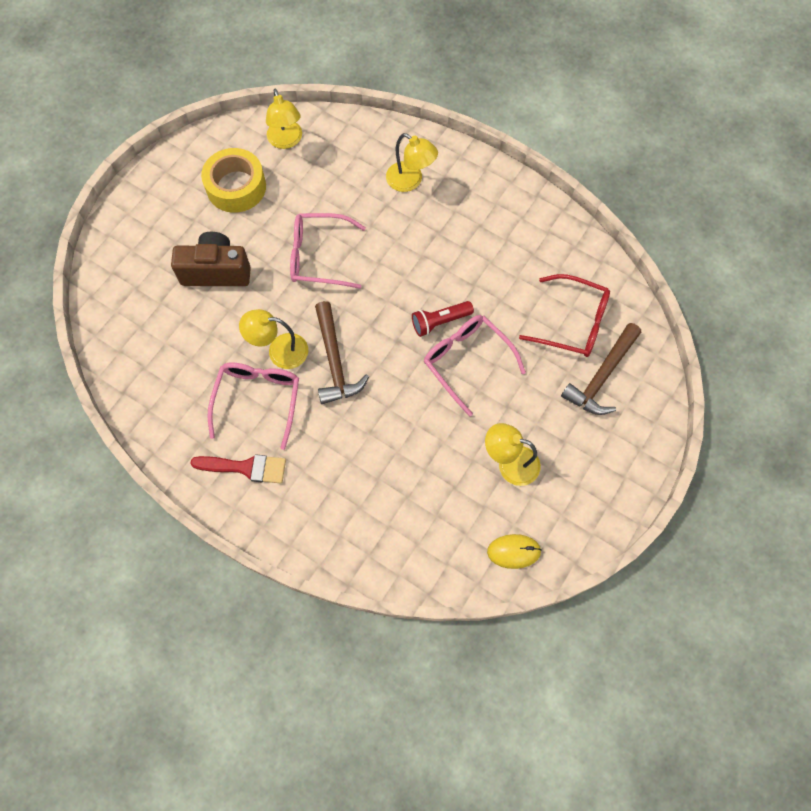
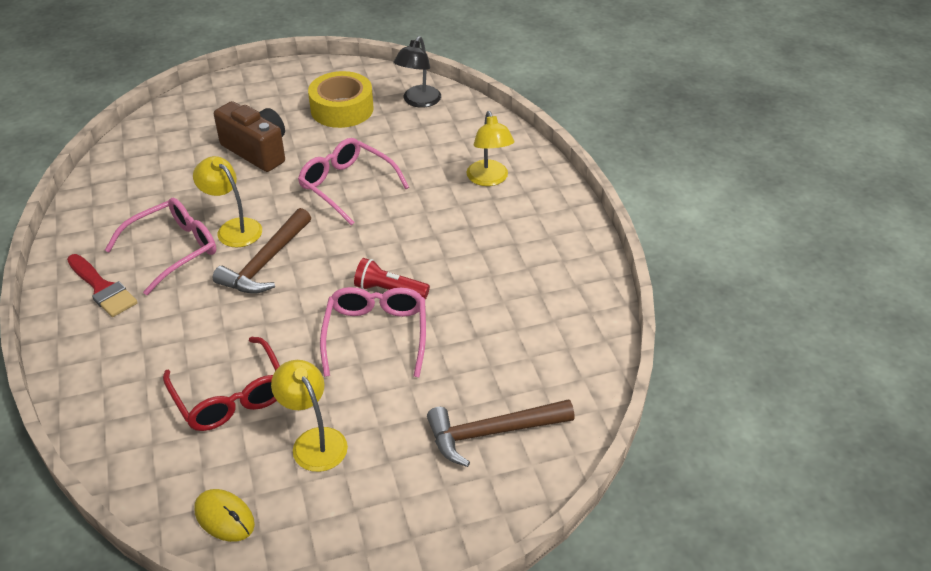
camera: 40 degrees right, 25 degrees down
yellow lamp [266,89,302,149] -> black lamp [393,36,441,108]
red glasses [519,274,610,357] -> red glasses moved to [163,337,280,431]

